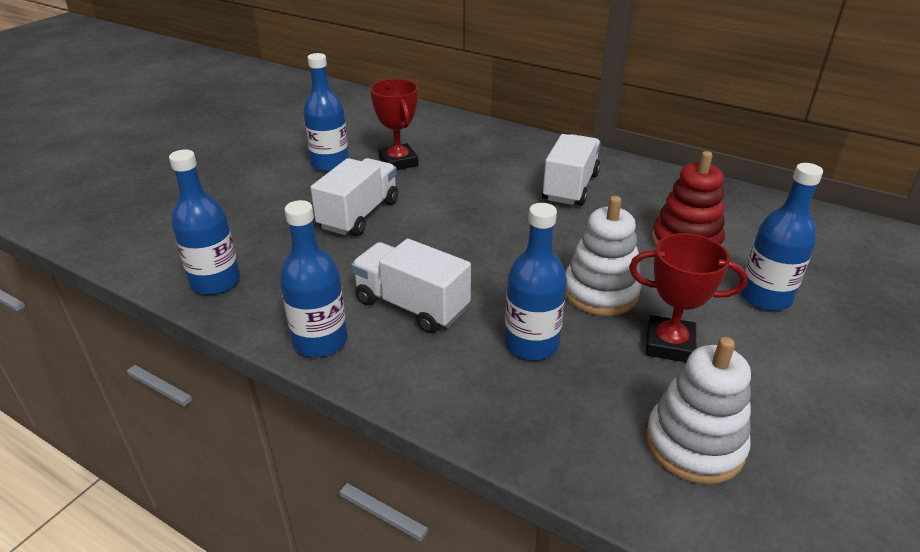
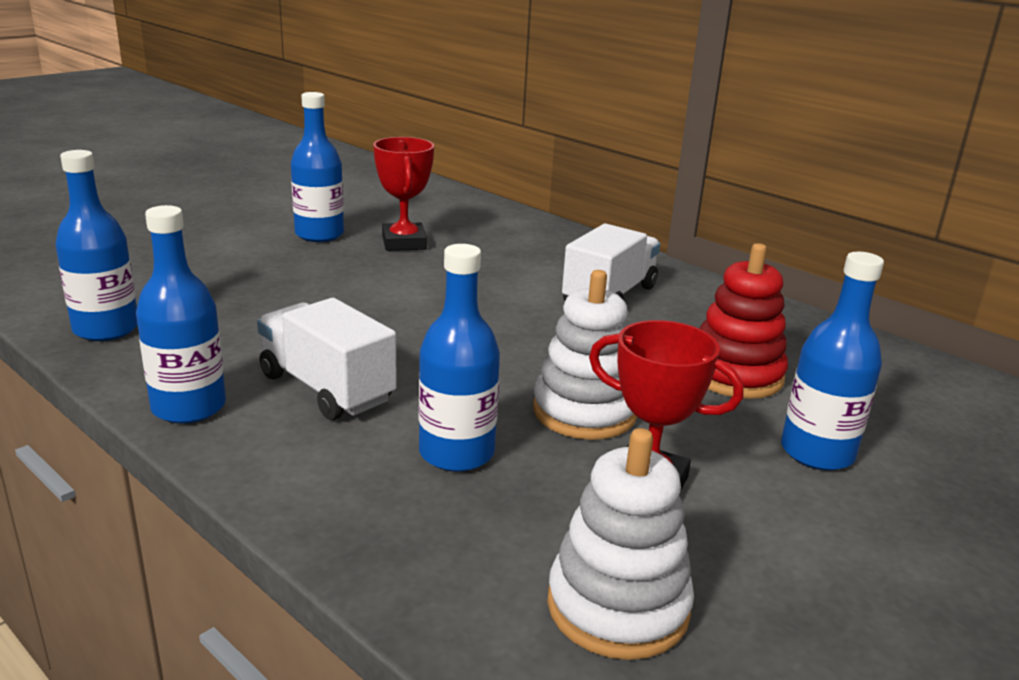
camera: 10 degrees right, 10 degrees down
white truck [311,158,398,236] -> none

